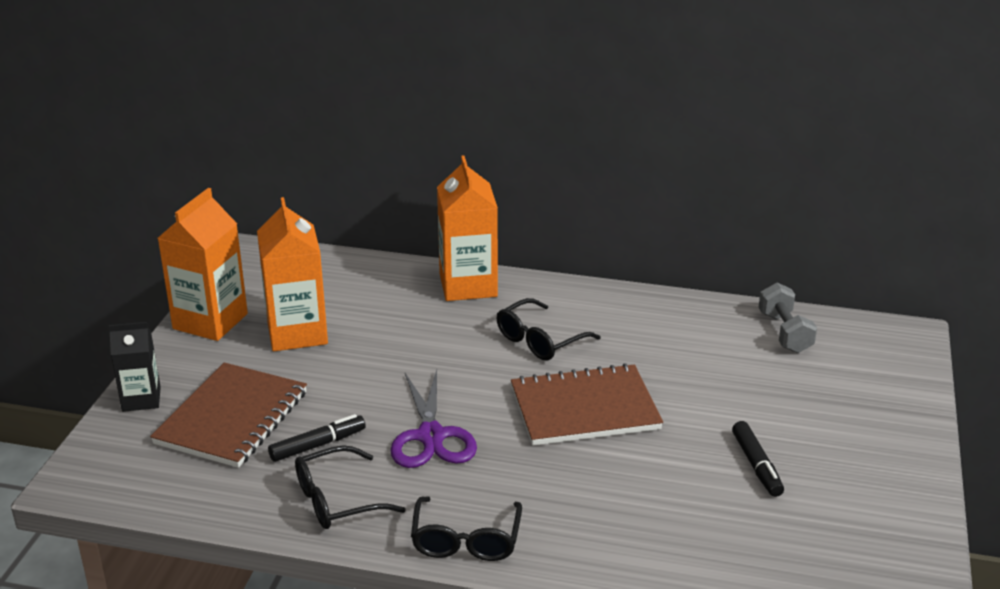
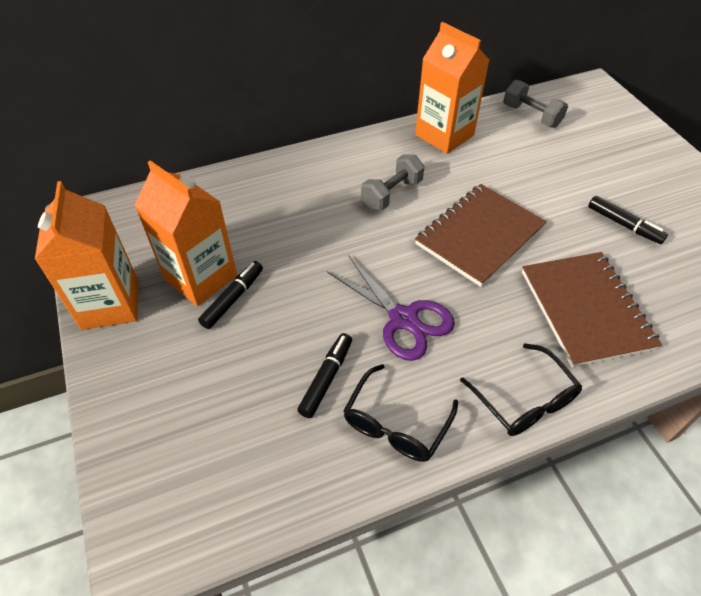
camera: 35 degrees left, 20 degrees up
black carton [109,322,161,412] -> none
brown notebook [150,363,307,468] -> brown notebook moved to [522,252,662,367]
orange carton [437,155,498,301] -> orange carton moved to [415,22,489,154]
black glasses [497,298,601,361] -> grey dumbbell [361,154,424,210]
none -> black marker [198,261,263,329]

